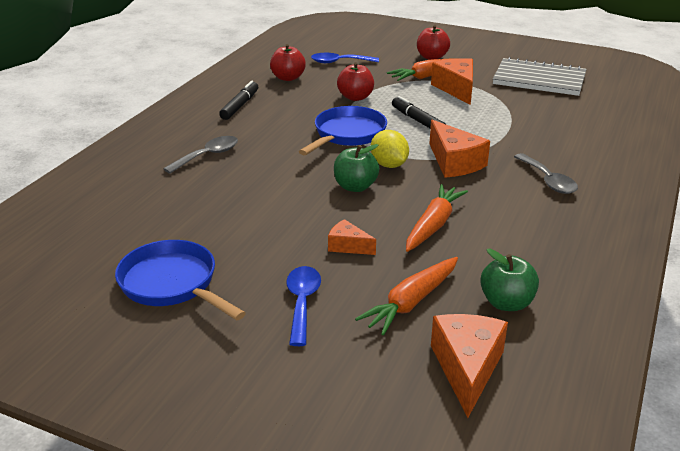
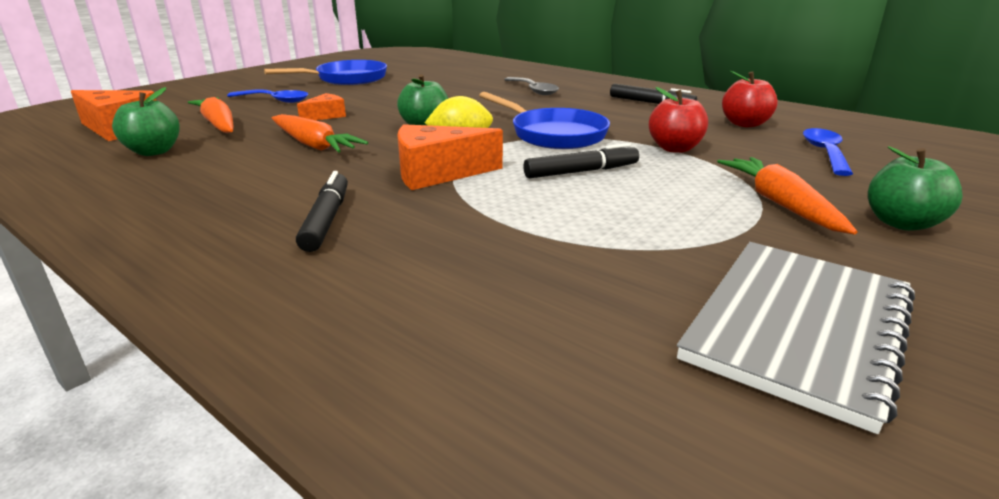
camera: 105 degrees right, 5 degrees down
red apple [417,25,450,60] -> green apple [868,146,963,231]
orange cheese [431,58,473,105] -> none
grey spoon [514,153,578,194] -> black marker [296,171,348,252]

